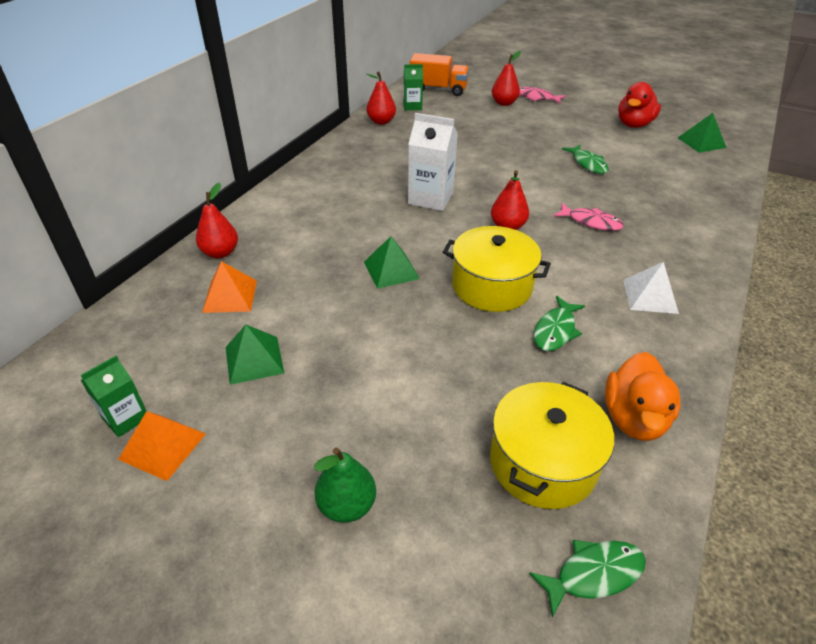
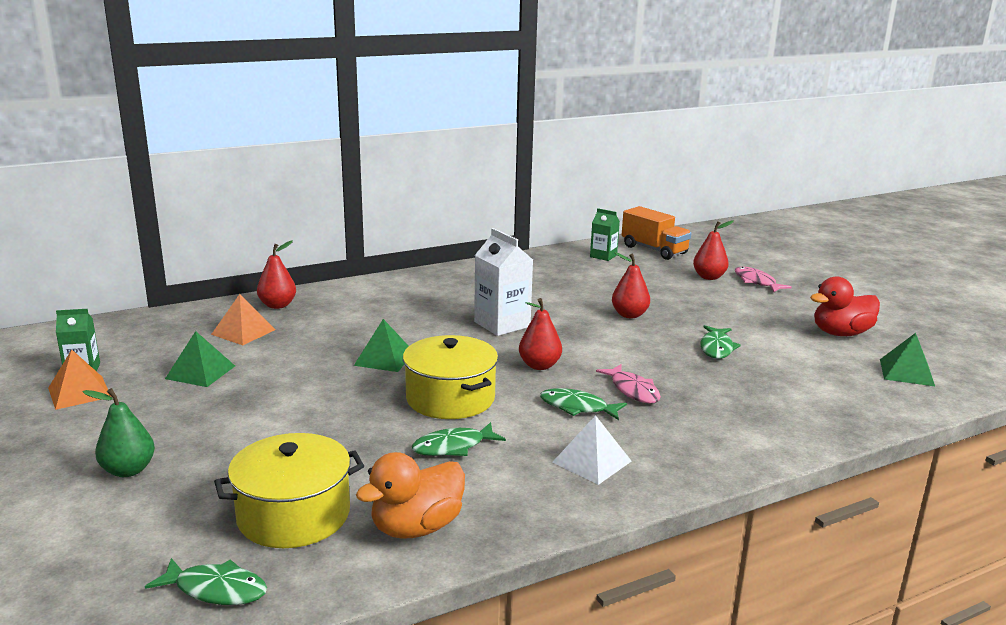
camera: 35 degrees right, 20 degrees down
red pear [366,72,396,125] -> red pear moved to [612,252,650,318]
none -> green fish [540,388,627,420]

